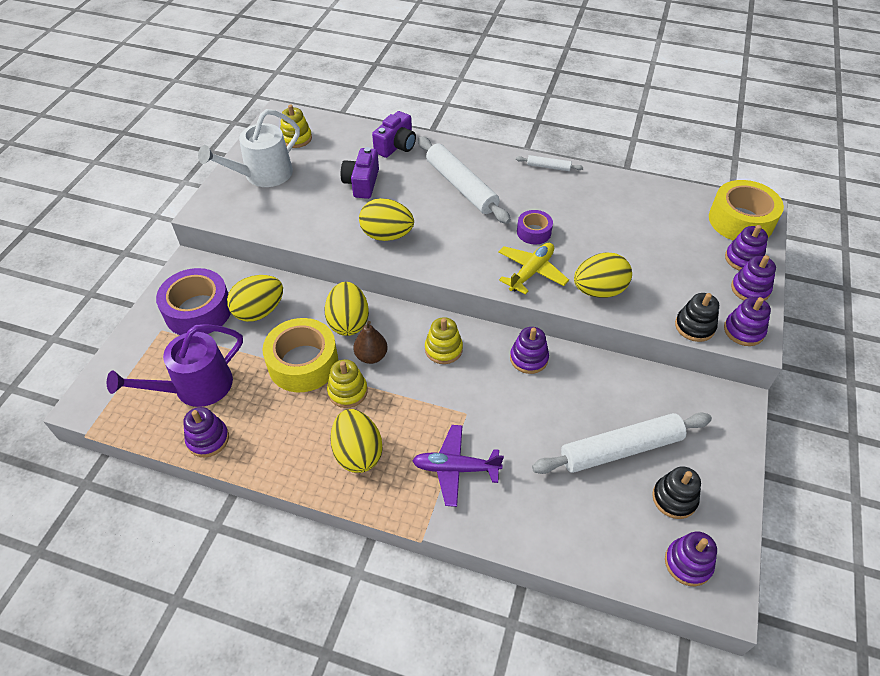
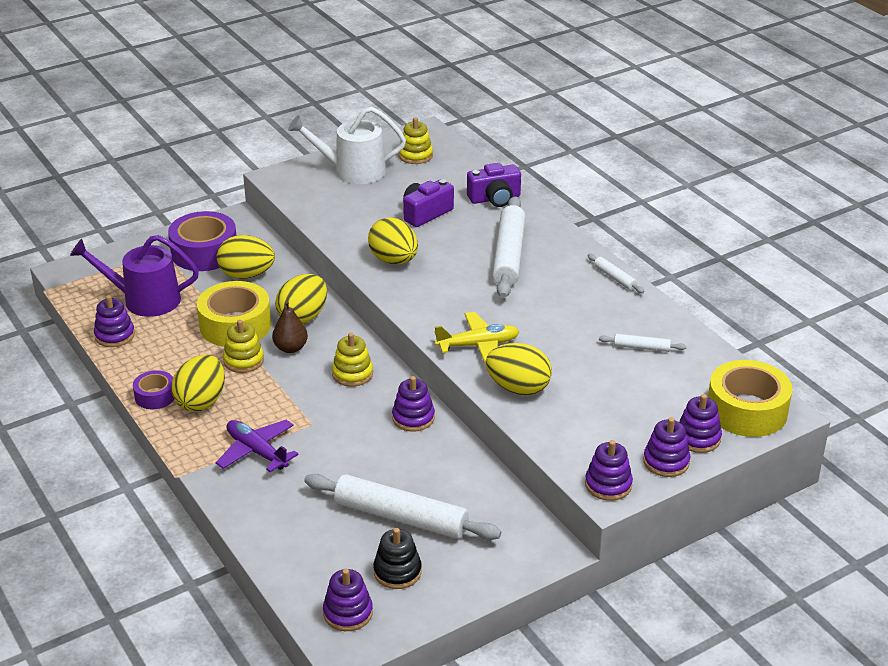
camera: 40 degrees right, 15 degrees down
purple tape [517,210,553,244] -> purple tape moved to [133,370,174,409]
black stacking toy [675,293,719,342] -> none
none -> white rolling pin [599,334,686,352]

